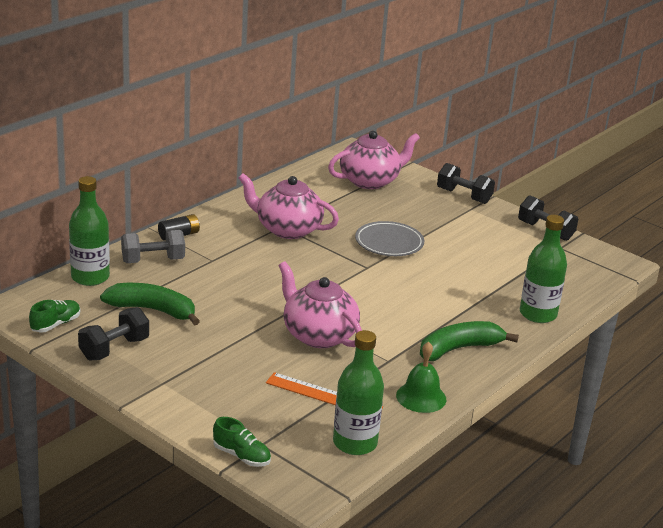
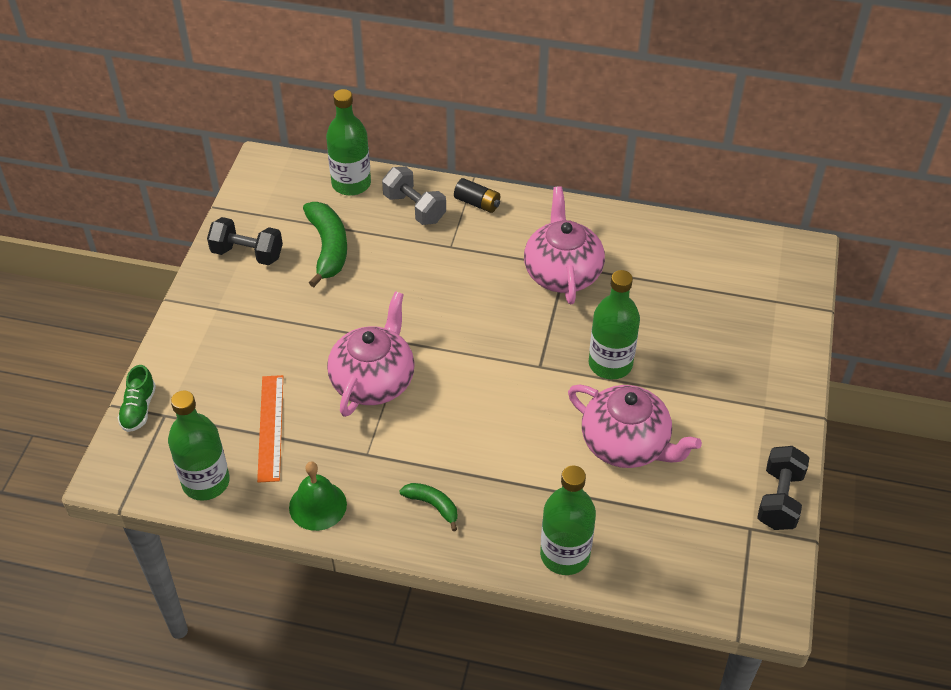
camera: 65 degrees right, 20 degrees up
green shoe [29,300,80,333] -> none
pink teapot [328,131,420,189] -> pink teapot moved to [568,384,702,468]
grey plate [355,221,424,256] -> green bottle [589,270,640,379]
green banana [420,321,519,361] -> green banana [399,483,458,531], size x0.55
black dumbbell [437,163,495,204] -> none

